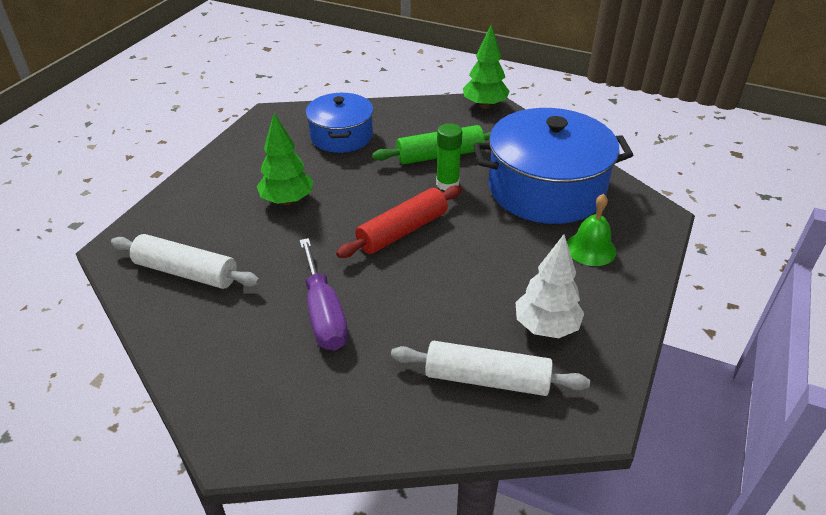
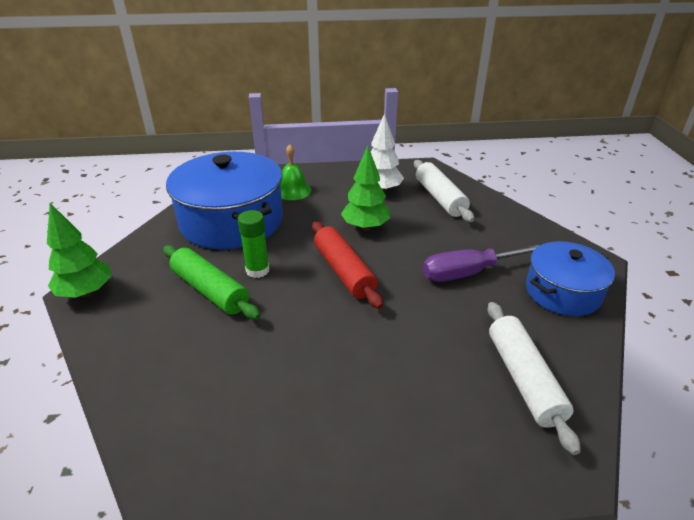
camera: 120 degrees left, 5 degrees down
green tree [257,113,313,205] -> green tree moved to [341,146,390,231]
purple screwdriver [299,238,348,351] -> purple screwdriver turned 150 degrees counterclockwise [423,245,539,282]
blue pot [306,93,374,153] -> blue pot moved to [526,241,615,316]
red rolling pin [336,185,462,258] -> red rolling pin turned 45 degrees clockwise [312,221,383,309]

